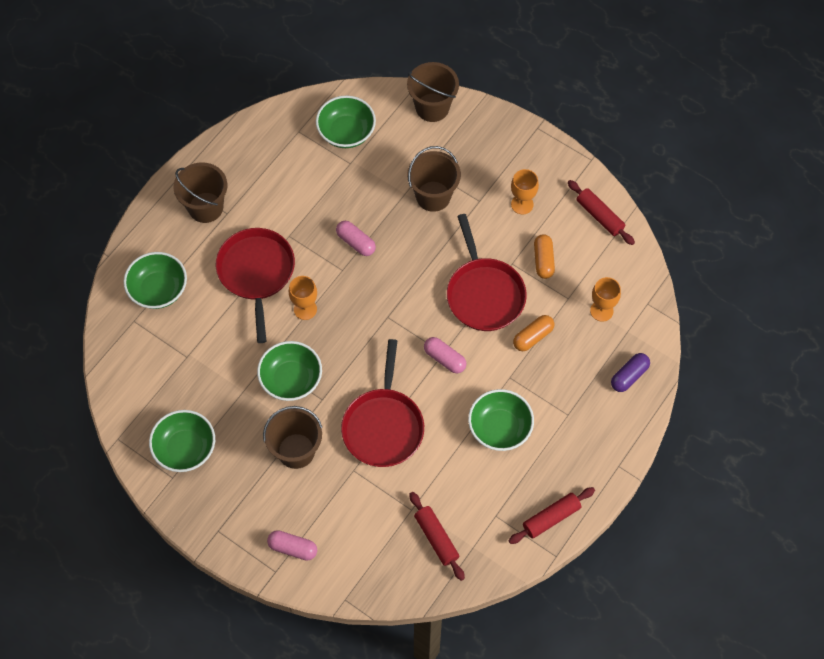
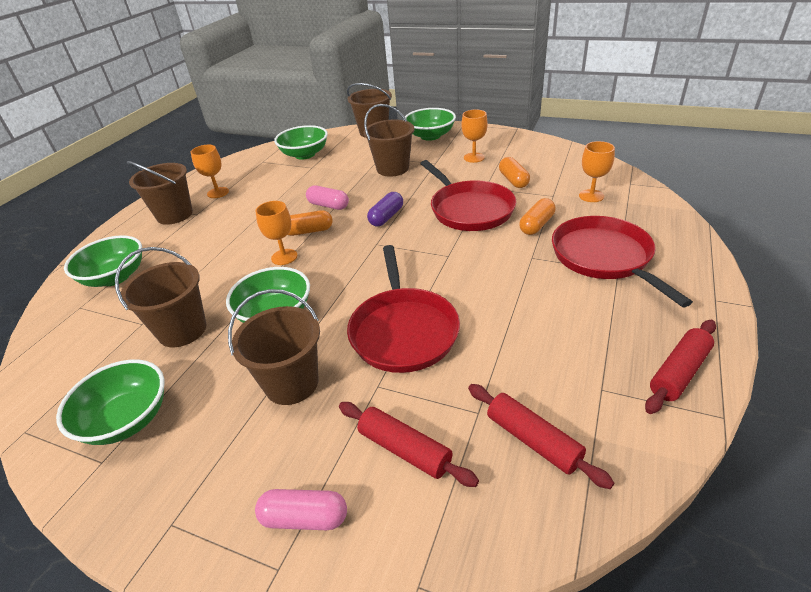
camera: 10 degrees left, 25 degrees down
red pan [216,228,295,343] -> red pan moved to [552,216,693,307]
pink capsule [424,337,466,373] -> none
green bowl [468,389,534,451] -> green bowl moved to [405,108,456,141]
red rolling pin [568,180,635,245] -> red rolling pin moved to [339,402,479,487]
purple capsule [611,353,650,392] -> purple capsule moved to [367,192,403,226]
none -> brown bucket [115,247,206,347]
none -> orange goblet [191,145,229,198]
none -> orange capsule [288,210,333,236]

